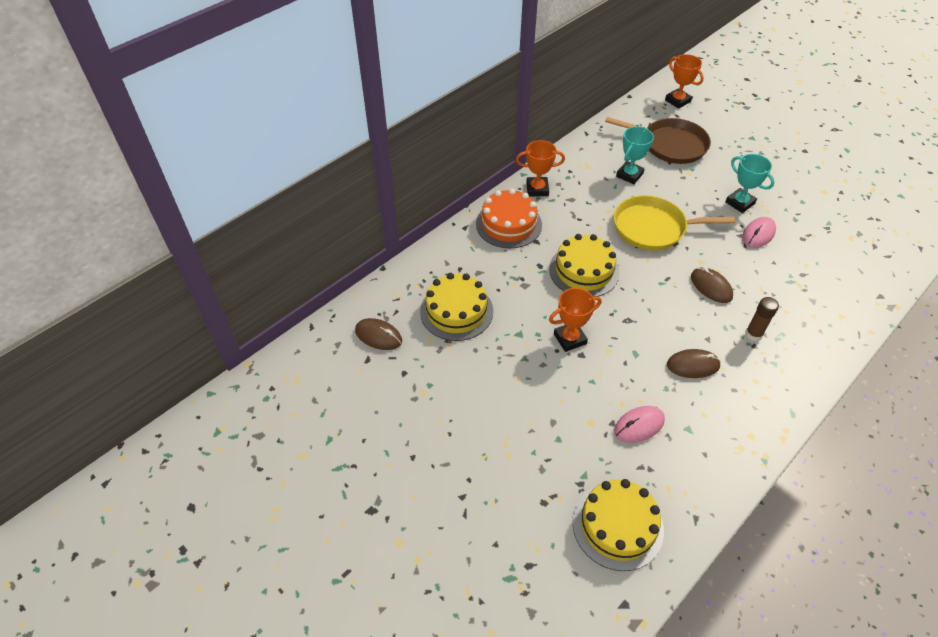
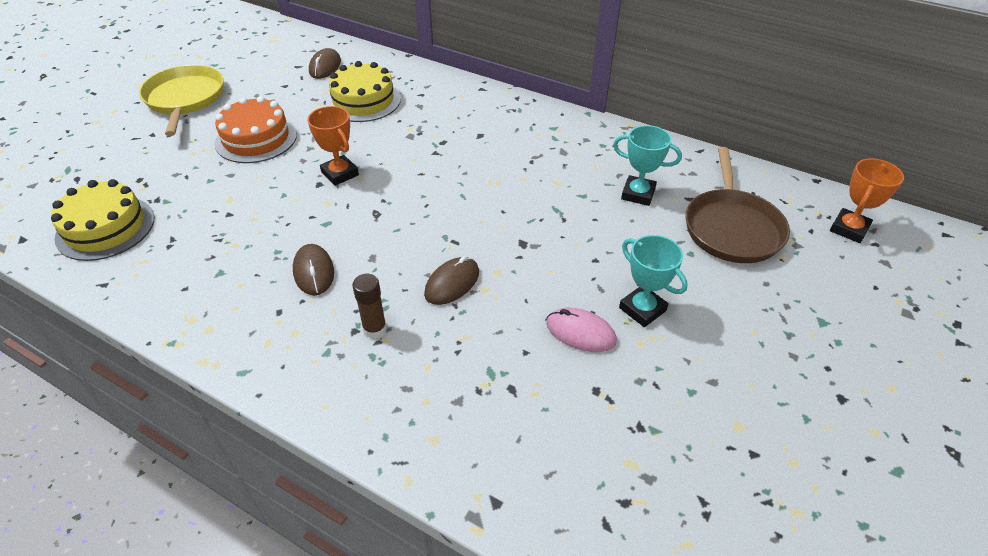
camera: 75 degrees right, 5 degrees down
orange cake [476,189,542,248] -> orange cake moved to [215,96,297,163]
orange trophy [516,140,565,196] -> none
yellow cake [549,234,620,297] -> none
yellow pan [614,195,735,250] -> yellow pan moved to [139,65,224,136]
pink mouse [614,406,665,443] -> none
turquoise trophy [725,154,774,213] -> turquoise trophy turned 75 degrees counterclockwise [619,235,688,327]

